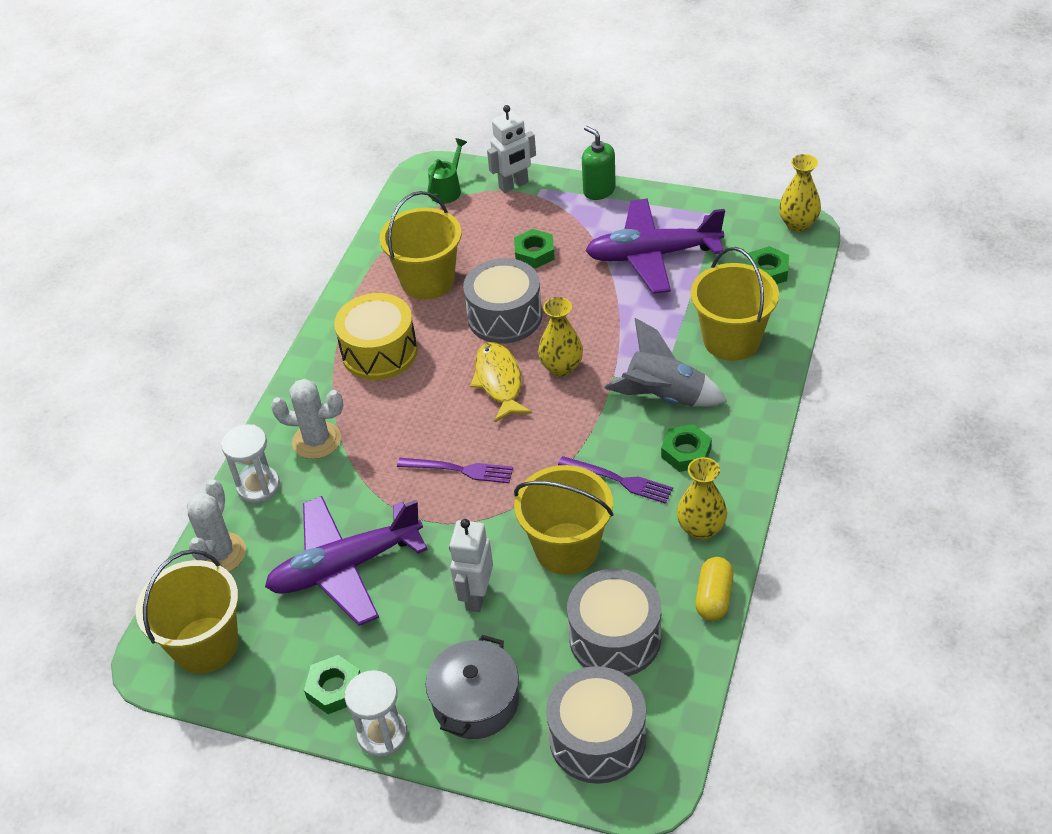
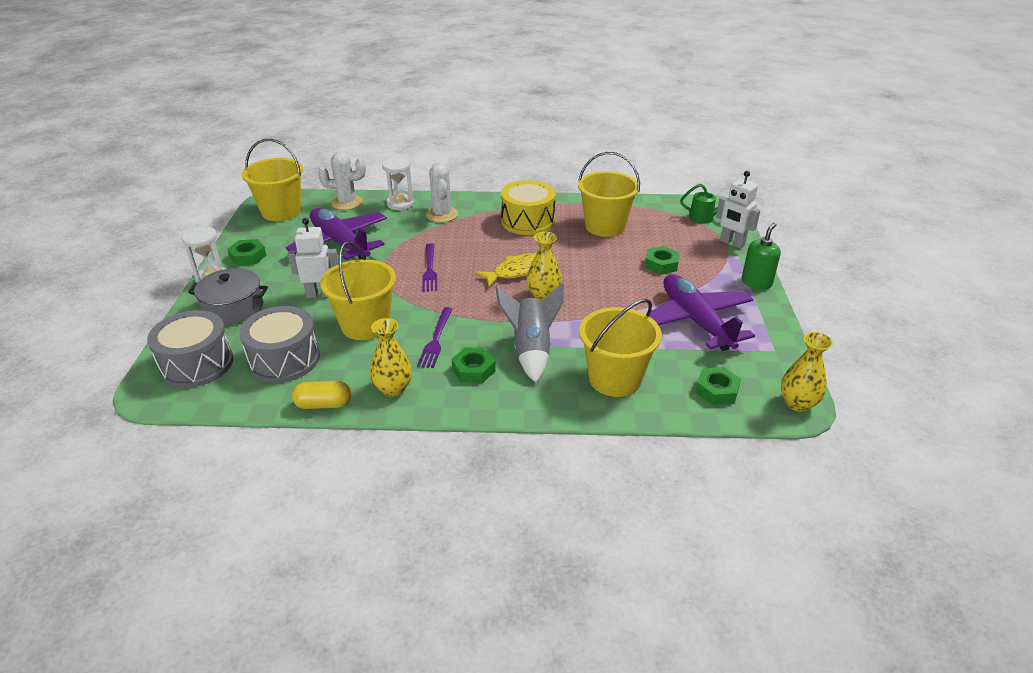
camera: 70 degrees right, 10 degrees down
grey drum [463,258,542,344] -> none

